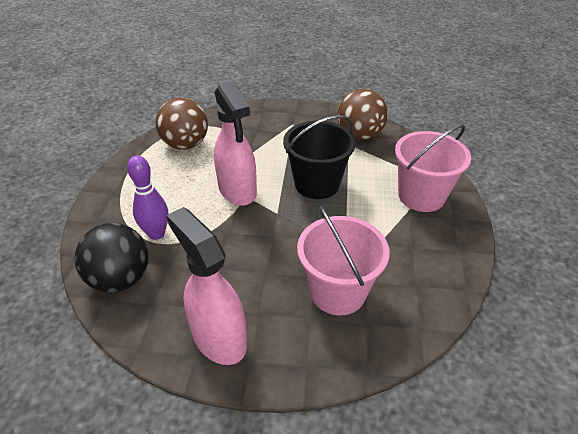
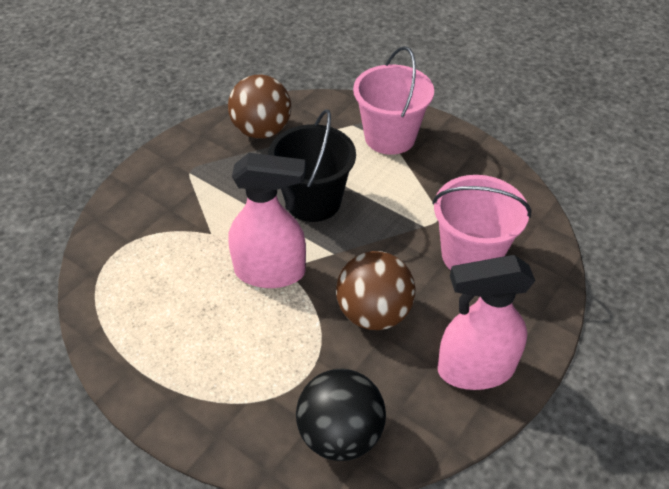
camera: 60 degrees left, 5 degrees up
purple bowling pin [127,156,168,240] -> none
brown ball [155,98,208,150] -> brown ball moved to [336,251,415,330]

